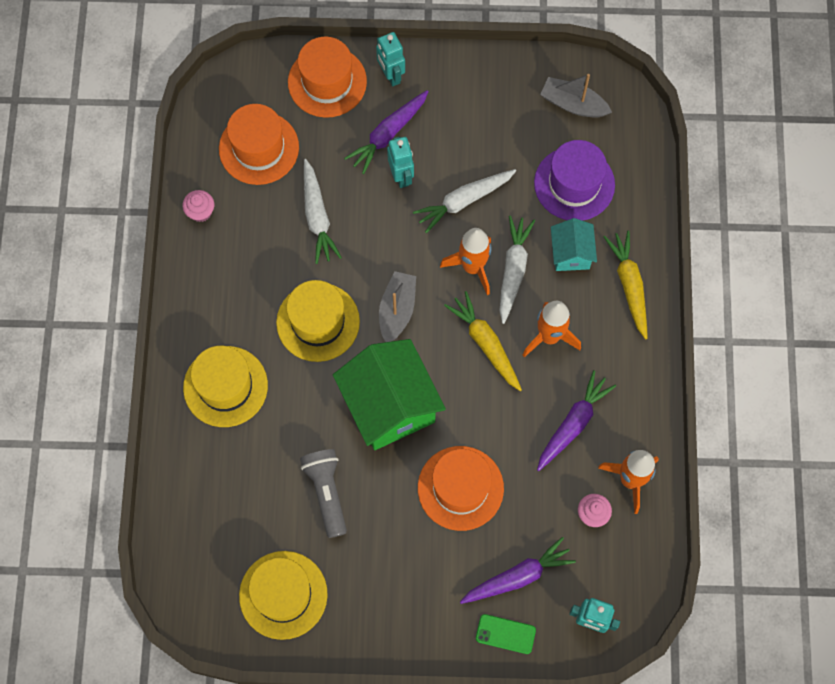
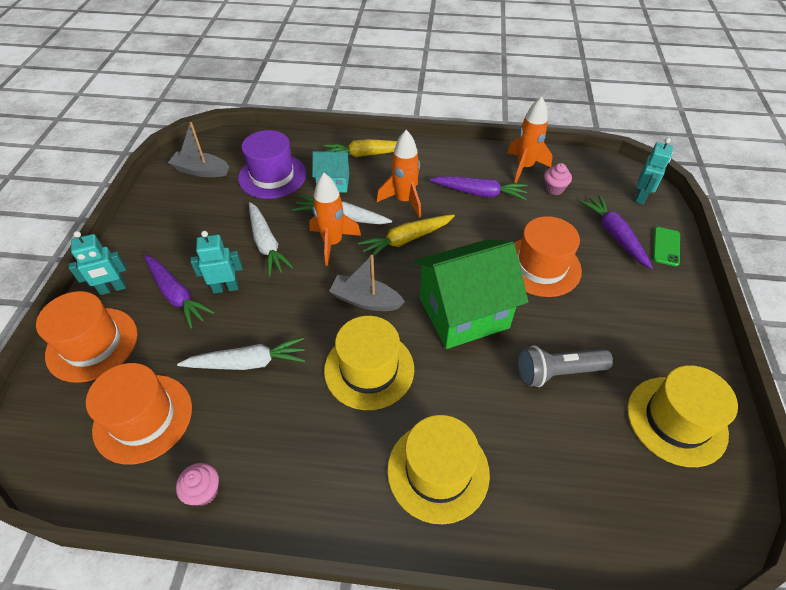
camera: 85 degrees left, 20 degrees down
purple carrot [537,370,616,471] -> purple carrot turned 150 degrees clockwise [430,176,528,200]
grey boat [540,74,612,118] -> grey boat turned 75 degrees clockwise [168,122,229,177]

